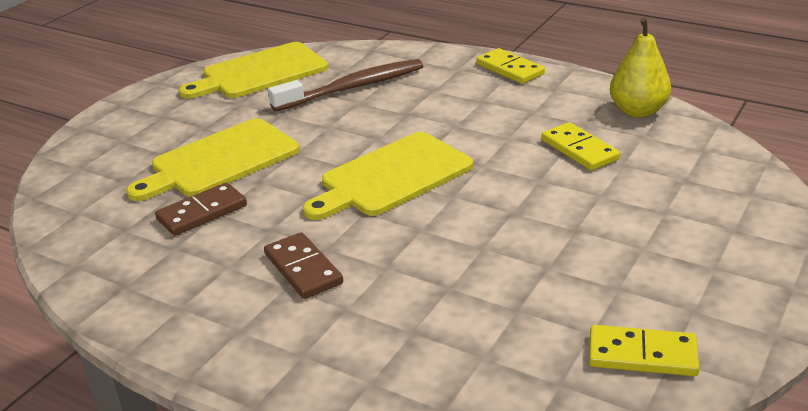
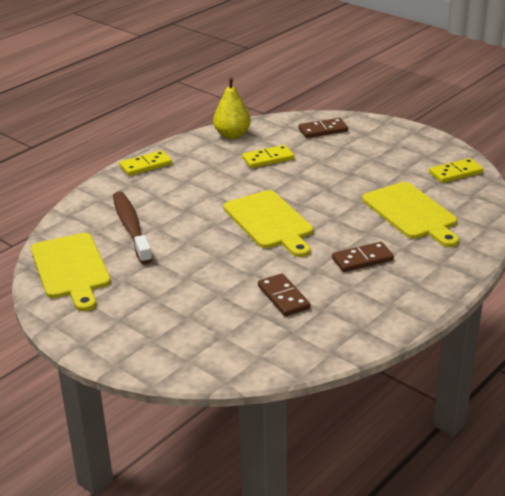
camera: 80 degrees left, 0 degrees up
yellow cutting board [126,118,300,201] -> yellow cutting board moved to [362,182,459,247]
yellow domino [589,325,700,376] -> yellow domino turned 45 degrees clockwise [429,158,483,183]
none -> brown domino [299,118,348,138]

